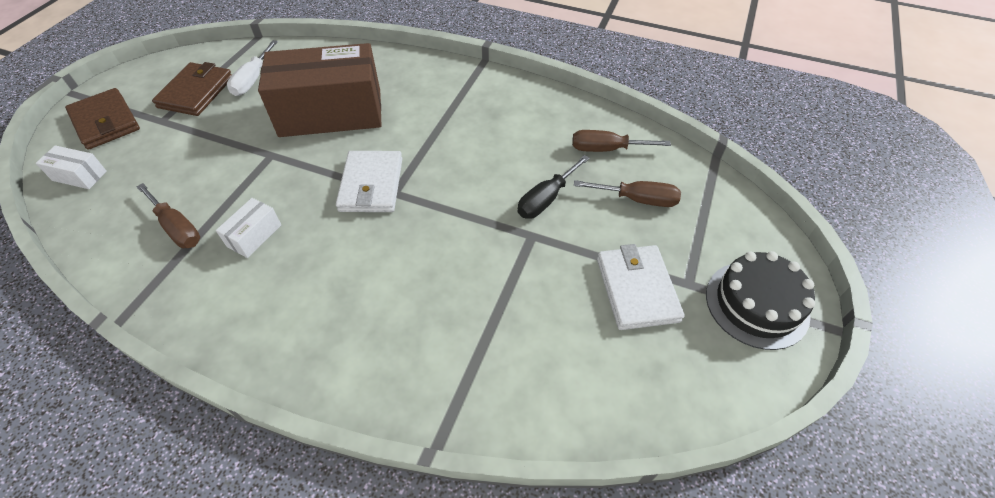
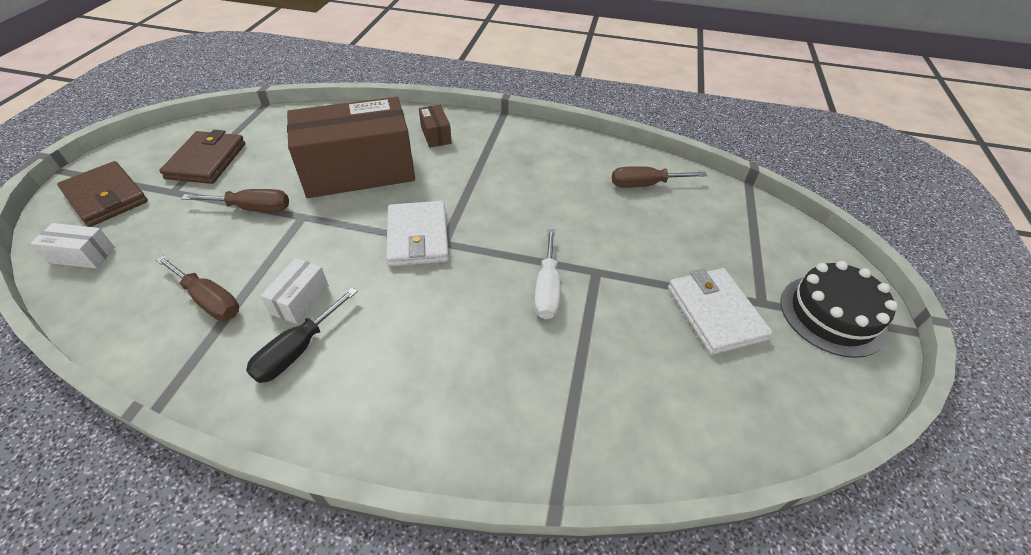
camera: 10 degrees left, 5 degrees down
white screwdriver [227,40,278,96] -> white screwdriver moved to [534,229,560,319]
black screwdriver [517,155,590,218] -> black screwdriver moved to [246,288,358,383]
brown screwdriver [574,180,681,207] -> brown screwdriver moved to [181,189,289,212]
none -> brown box [419,105,452,148]

